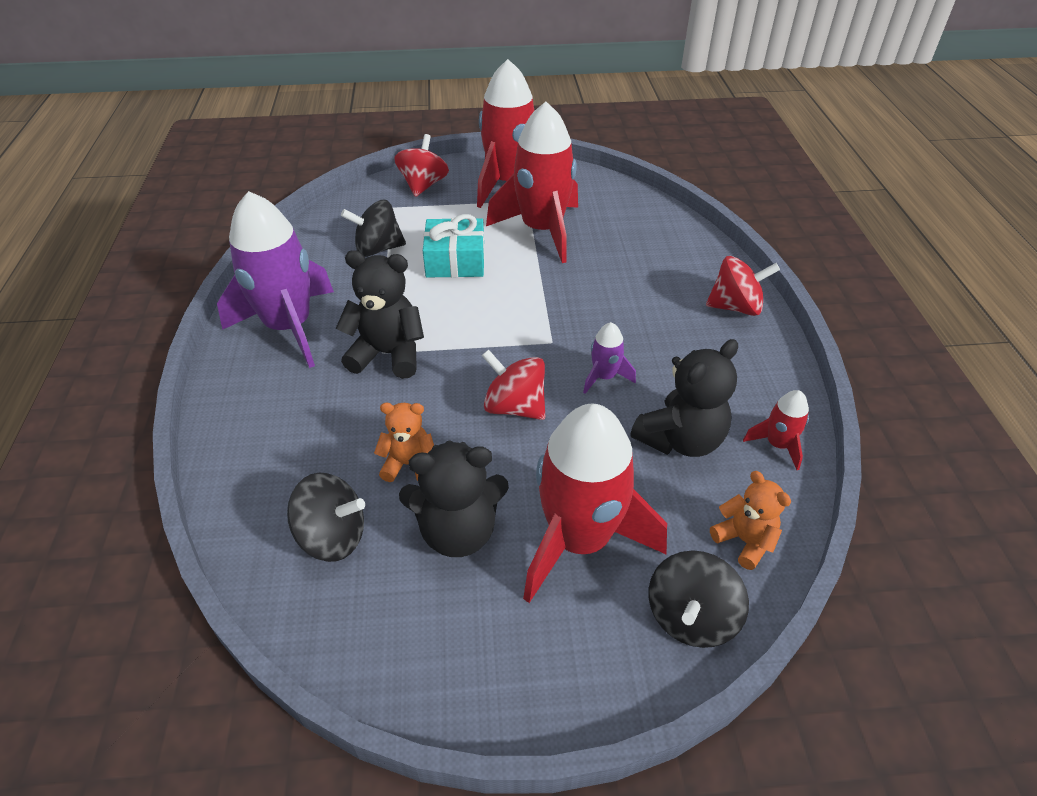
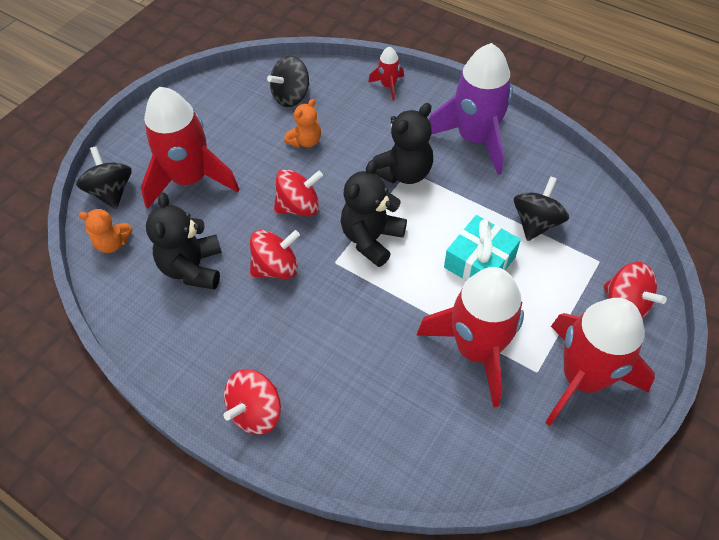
camera: 130 degrees right, 10 degrees up
black teddy bear [399,441,509,557] -> black teddy bear moved to [341,160,407,267]
purple rocket [583,322,636,394] -> red spinning top [250,230,300,279]
red rocket [743,390,809,470] -> red rocket moved to [368,47,404,101]

